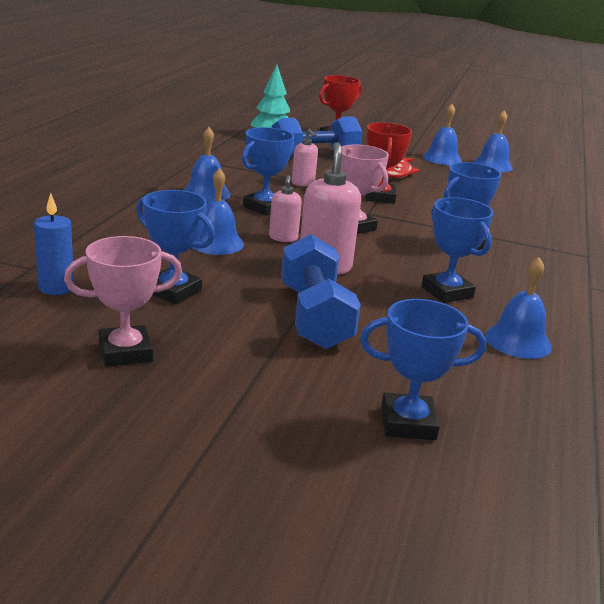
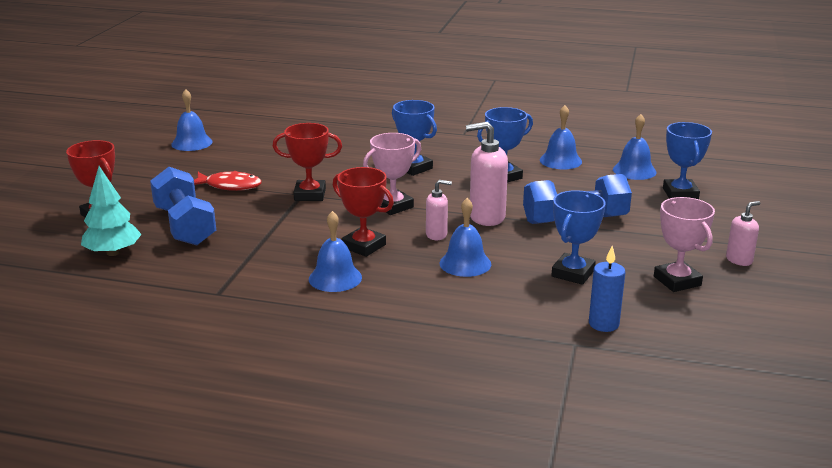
camera: 90 degrees left, 0 degrees up
blue trophy [242,127,294,216] -> red trophy [333,167,394,257]
pink soap dispenser [292,129,318,186] -> pink soap dispenser moved to [726,201,760,266]
blue bell [423,104,462,165] -> blue bell moved to [613,114,656,180]

